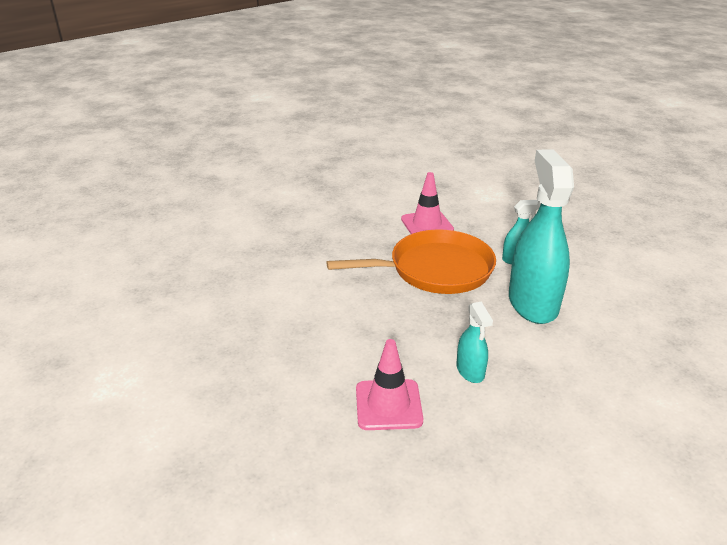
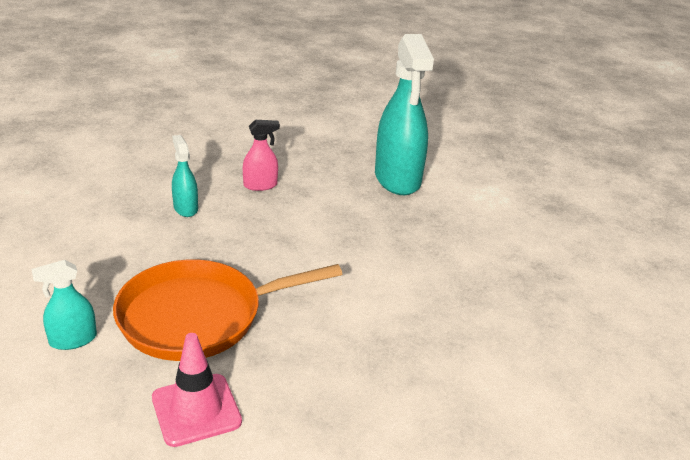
camera: 170 degrees right, 0 degrees up
pink traffic cone [356,339,423,430] -> pink spray bottle [243,120,280,191]
turquoise spray bottle [509,149,574,324] -> turquoise spray bottle moved to [375,34,434,195]

